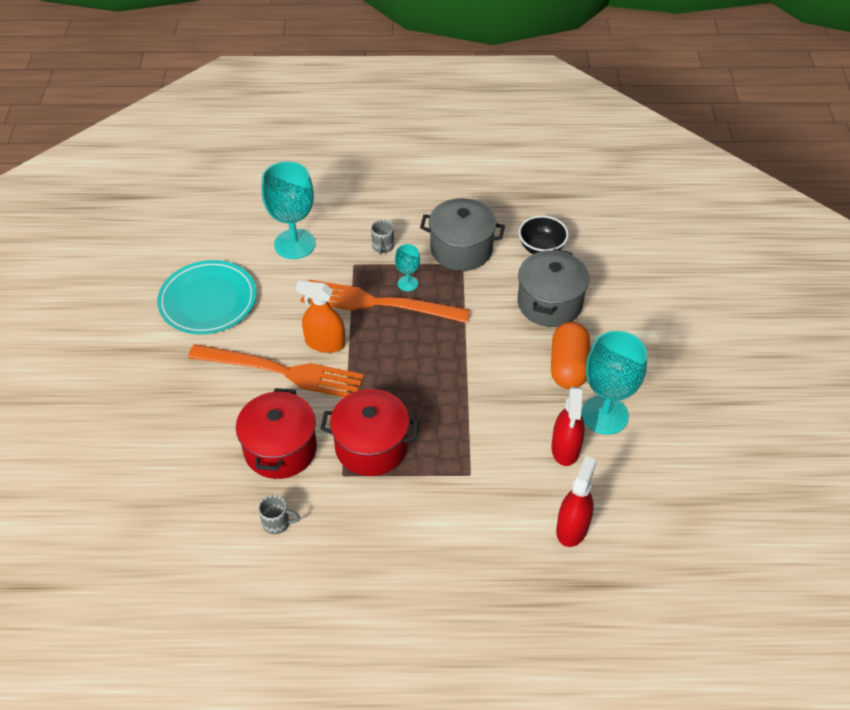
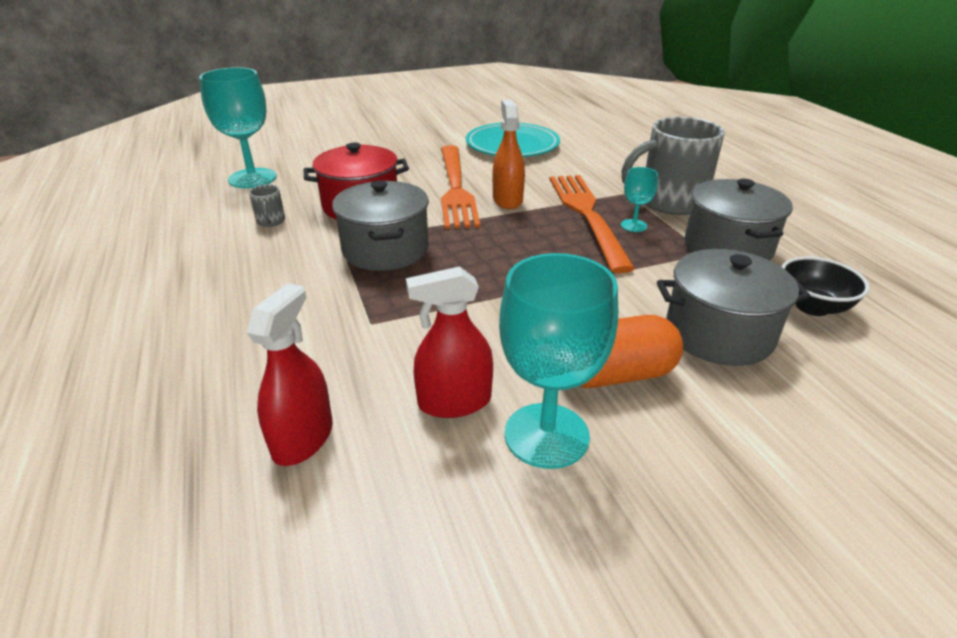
camera: 70 degrees right, 15 degrees down
turquoise goblet [262,161,315,259] -> turquoise goblet moved to [199,67,276,188]
red pot [320,389,420,476] -> grey pot [332,180,429,271]
grey mug [371,220,394,254] -> grey mug [621,117,724,215], size x2.40
red spray bottle [556,456,597,547] -> red spray bottle turned 75 degrees counterclockwise [246,283,333,466]

